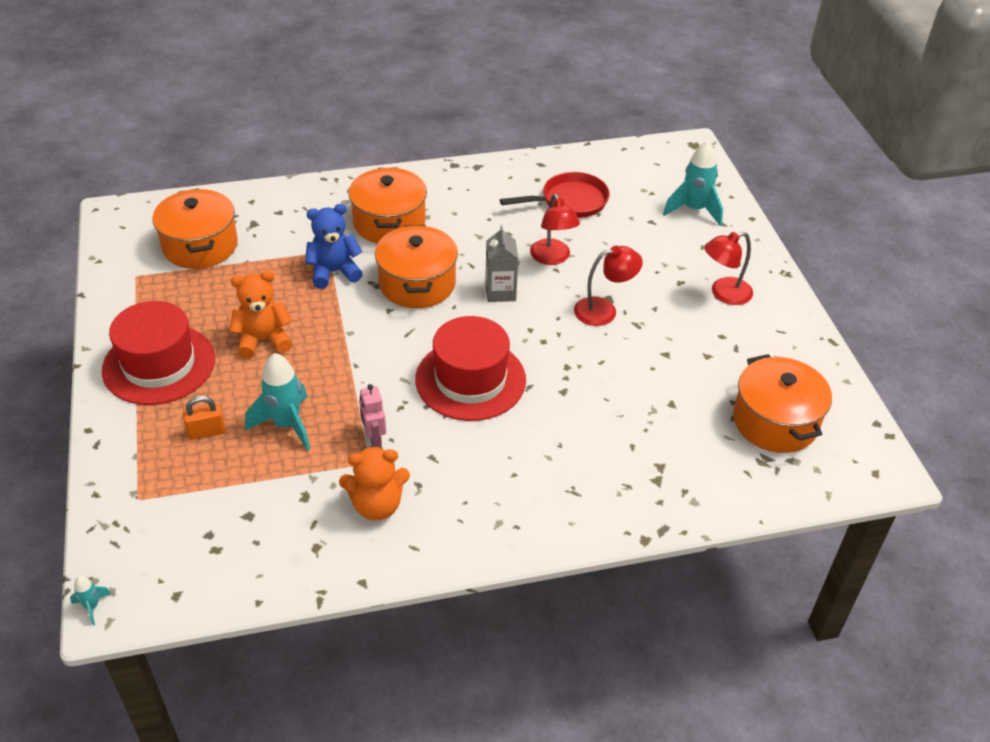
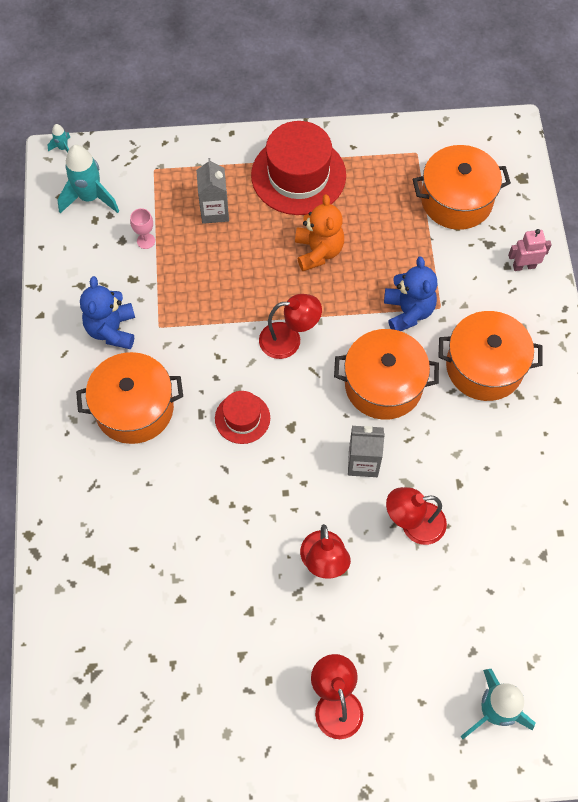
camera: 100 degrees right, 20 degrees up
orange padlock [183,396,226,440] -> grey carton [196,158,229,224]
turquoise rocket [245,353,310,451] -> turquoise rocket moved to [57,145,119,213]
orange teddy bear [339,446,410,520] -> blue teddy bear [80,276,135,349]
pink robot [359,384,386,447] -> pink robot moved to [508,229,551,271]
red hat [415,316,526,421] -> red hat [215,391,270,444], size x0.53
red pan [500,172,610,218] -> none
orange pot [733,354,832,453] -> orange pot moved to [76,352,183,444]
none -> pink goblet [130,208,155,249]
none -> red lamp [259,294,322,359]

